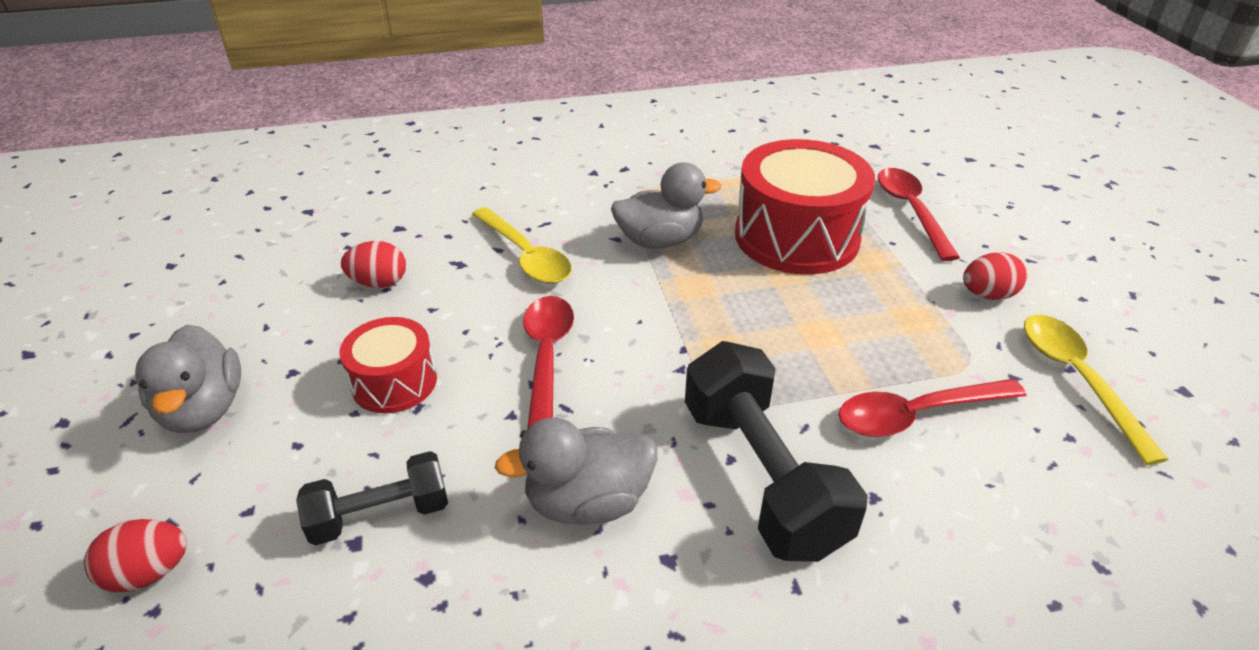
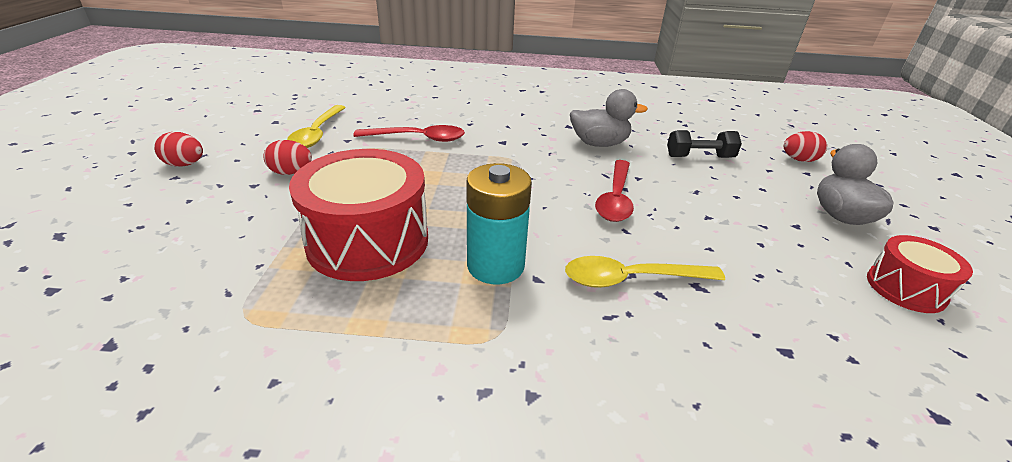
camera: 165 degrees left, 5 degrees down
red drum [339,317,437,413] -> red drum moved to [867,235,973,313]
red egg [341,241,406,288] -> red egg moved to [154,132,203,167]
yellow spoon [472,207,572,284] -> yellow spoon turned 75 degrees counterclockwise [565,256,725,288]
grey duck [611,163,721,249] -> turquoise battery [466,163,532,284]
black dumbbell [685,341,868,562] -> none
red spoon [878,168,960,261] -> none

